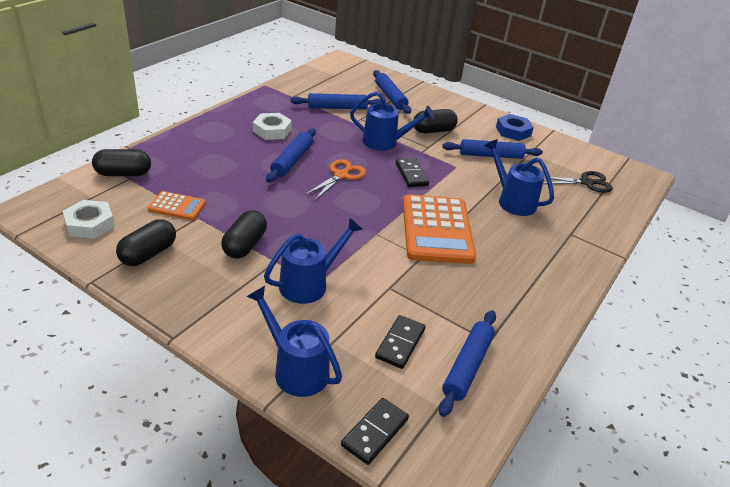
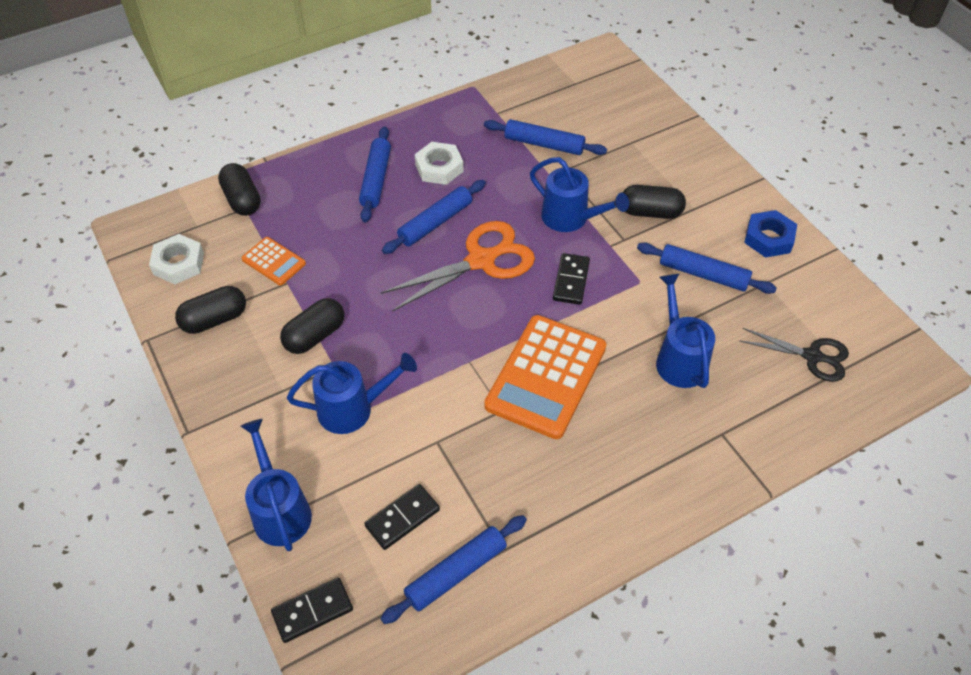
camera: 30 degrees right, 15 degrees up
black capsule [92,149,151,176] -> black capsule turned 45 degrees clockwise [218,163,261,216]
orange scissors [305,159,366,200] -> orange scissors [381,221,535,312], size x1.58
blue rolling pin [373,70,411,114] -> blue rolling pin moved to [359,127,391,222]

